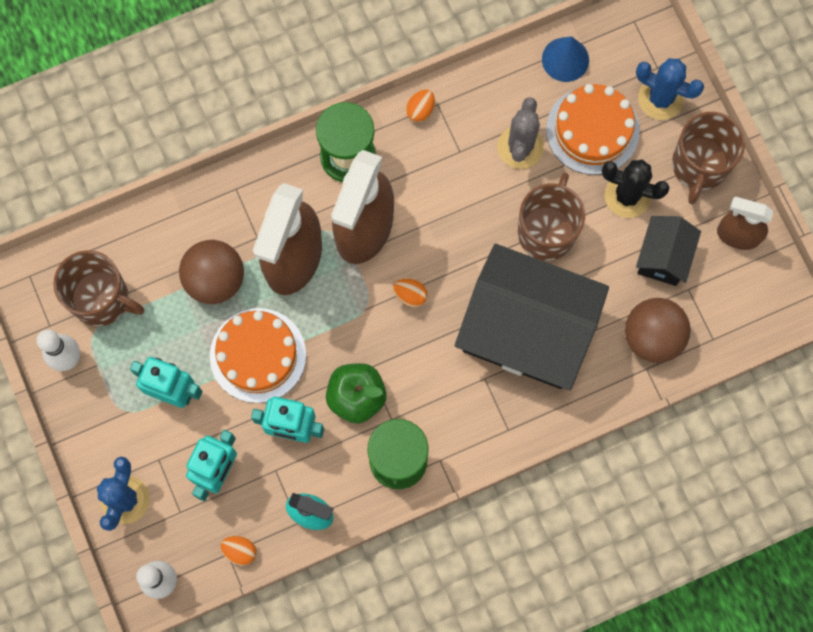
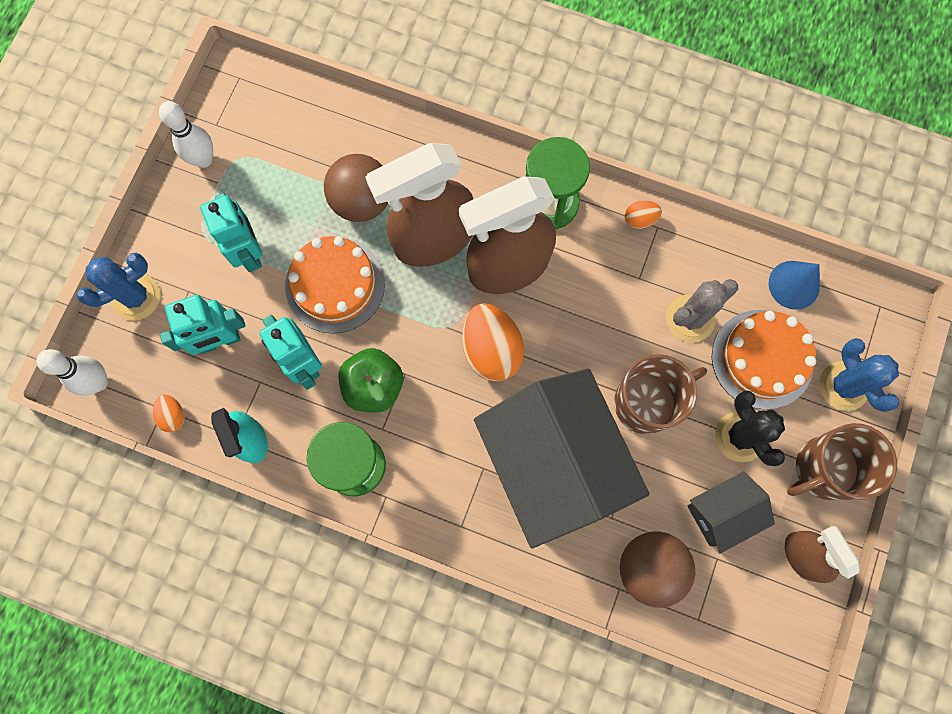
camera: 45 degrees right, 0 degrees up
brown mug [53,250,144,326] -> none
orange egg [393,279,427,307] -> orange egg [462,303,524,381], size x2.06

